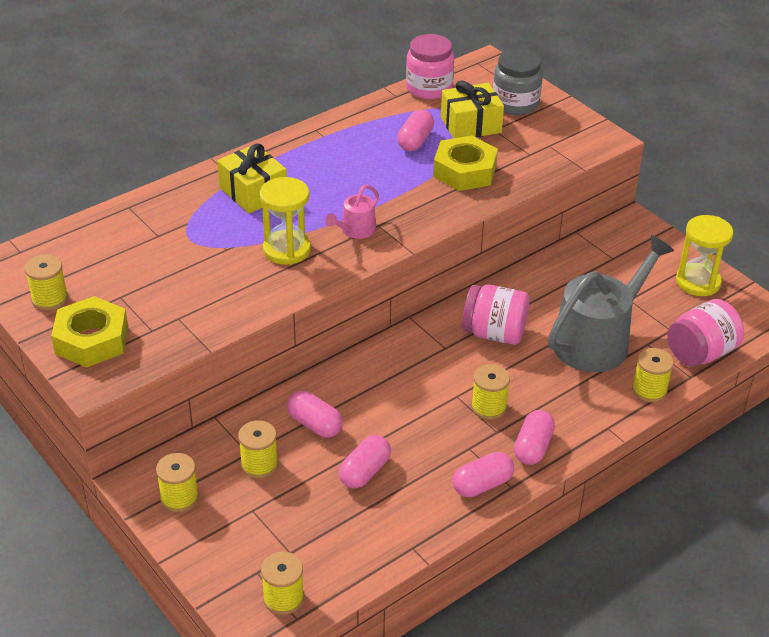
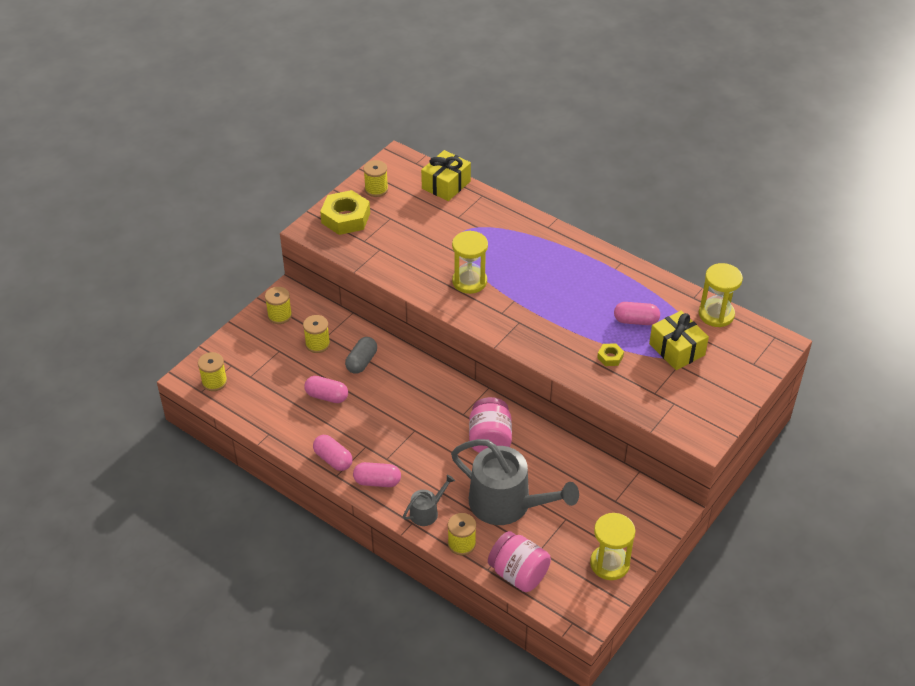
camera: 75 degrees right, 5 degrees up
yellow gift [217,143,287,213] -> yellow gift moved to [421,150,471,201]
pink capsule [287,391,343,438] -> grey capsule [345,337,377,374]
pink watering can [325,185,379,239] -> none
pink jar [406,34,454,100] -> yellow hourglass [699,263,743,327]
yellow nut [433,136,498,191] -> yellow nut [597,343,624,366], size x0.47
yellow spool [471,364,510,420] -> none
grey jar [493,49,543,115] -> none
none -> grey watering can [403,474,455,526]

